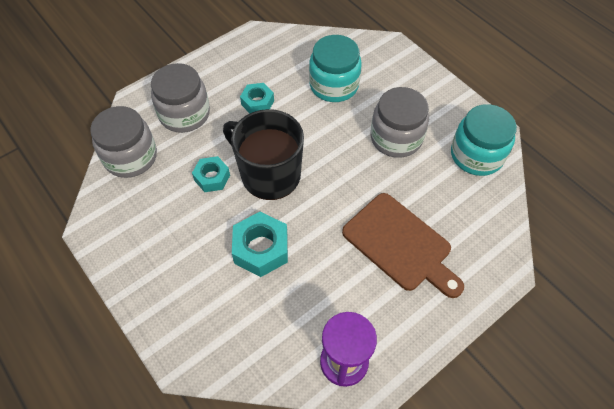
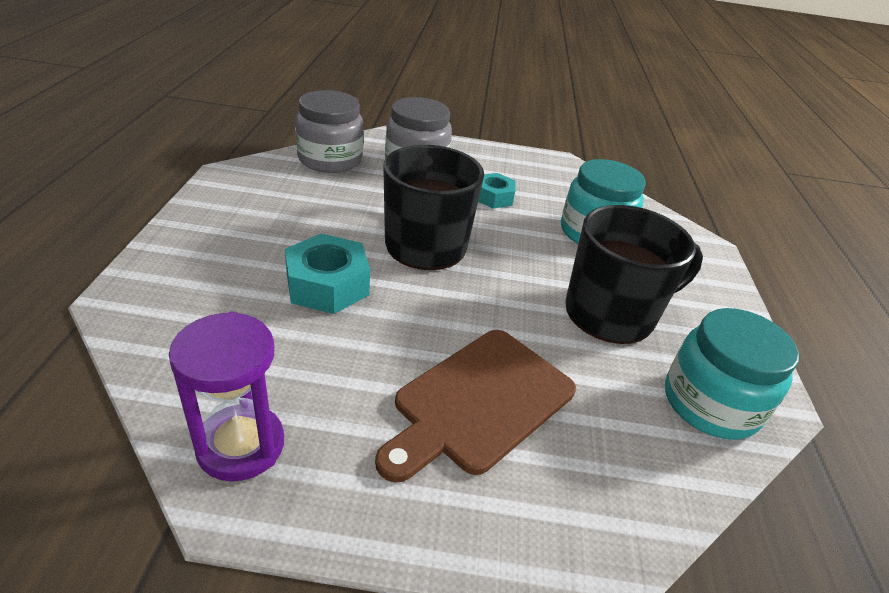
camera: 40 degrees right, 20 degrees down
turquoise nut [192,156,230,192] -> none
brown cutting board [342,193,464,298] -> brown cutting board turned 45 degrees clockwise [375,330,576,483]
grey jar [370,87,429,158] -> black mug [565,205,703,344]

